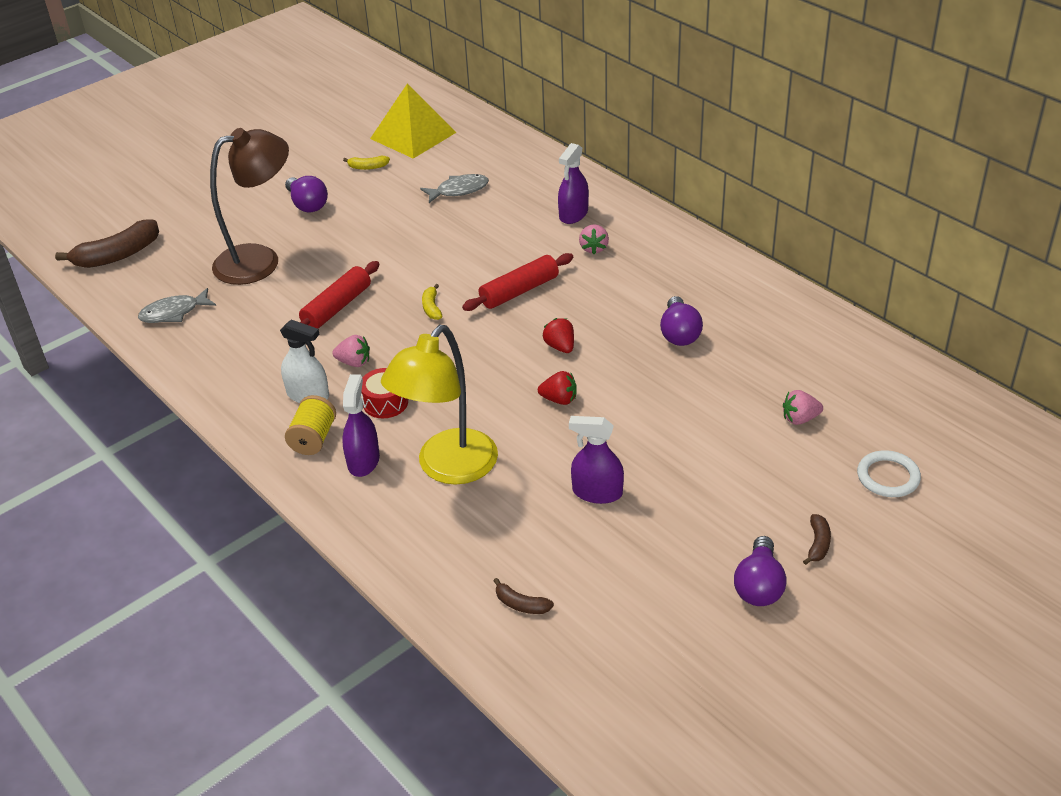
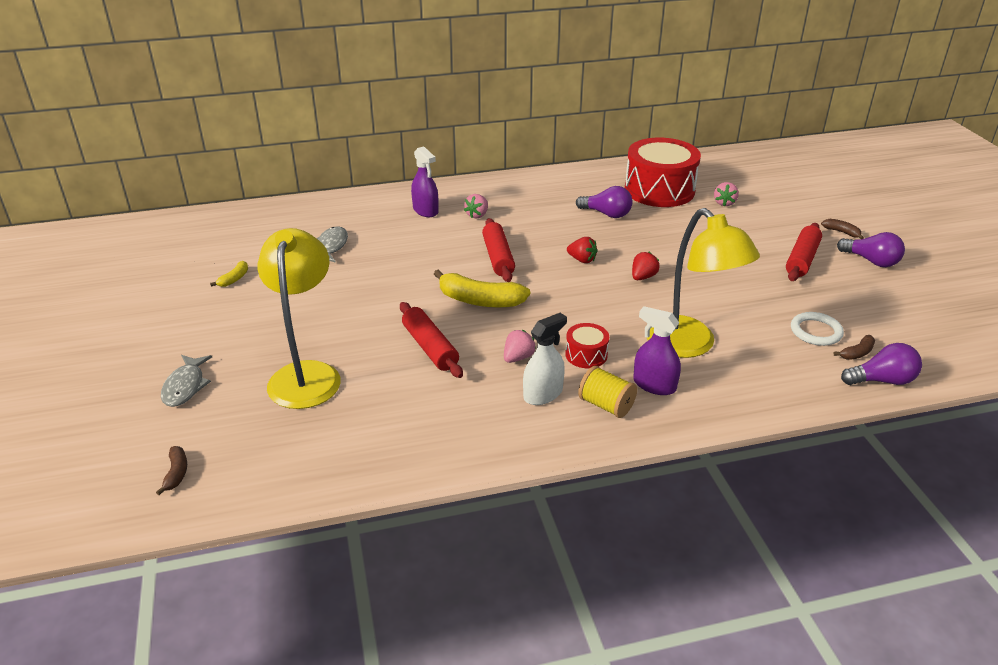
camera: 65 degrees left, 5 degrees down
brown banana [55,219,159,268] -> brown banana [156,446,187,495], size x0.48
grey fish [138,288,216,323] -> grey fish moved to [161,355,212,407]
brown lamp [210,128,289,285] -> yellow lamp [258,228,341,409]
purple light bulb [285,176,328,212] -> purple light bulb moved to [841,343,922,385]
yellow pyramid [370,84,456,159] -> none
yellow banana [422,284,442,320] -> yellow banana [434,269,530,308], size x2.08
red strawberry [543,318,574,353] -> red strawberry turned 150 degrees counterclockwise [567,237,597,263]
purple spray bottle [569,416,624,504] -> none
pink strawberry [579,224,609,254] -> pink strawberry turned 90 degrees clockwise [464,194,488,218]
white ring [857,450,921,497] -> white ring moved to [791,312,844,346]
none -> red drum [625,138,701,207]
none -> red rolling pin [786,223,822,281]

